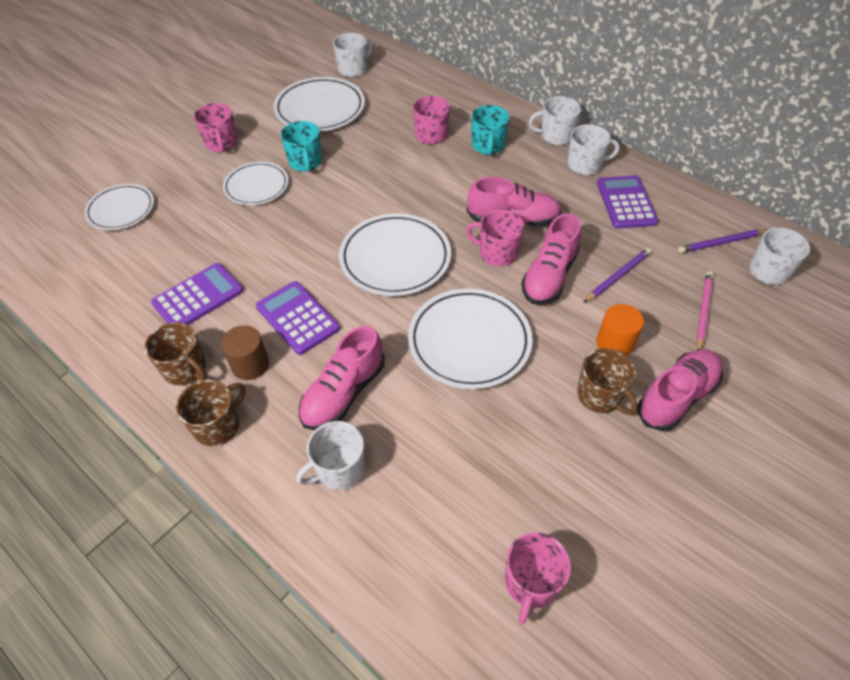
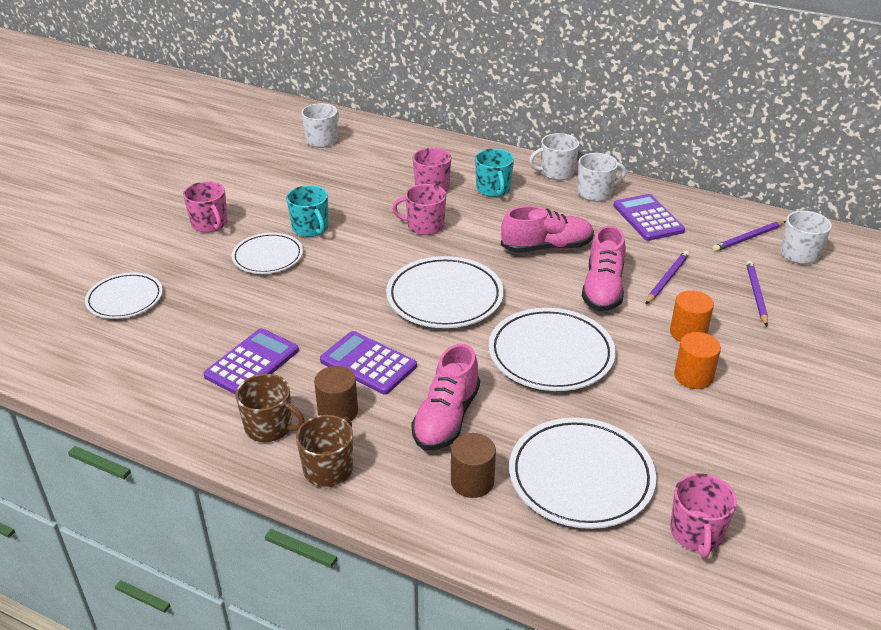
camera: 15 degrees left, 15 degrees down
white plate [273,77,365,131] -> white plate moved to [509,418,656,529]
white mug [296,421,365,490] -> brown cylinder [451,433,496,498]
pink mug [466,210,524,266] -> pink mug moved to [392,184,446,235]
brown mug [577,348,638,415] -> orange cylinder [674,332,721,389]
pink shoe [637,349,723,431] -> none
pink pencil [696,271,714,350] -> purple pencil [746,261,768,326]

